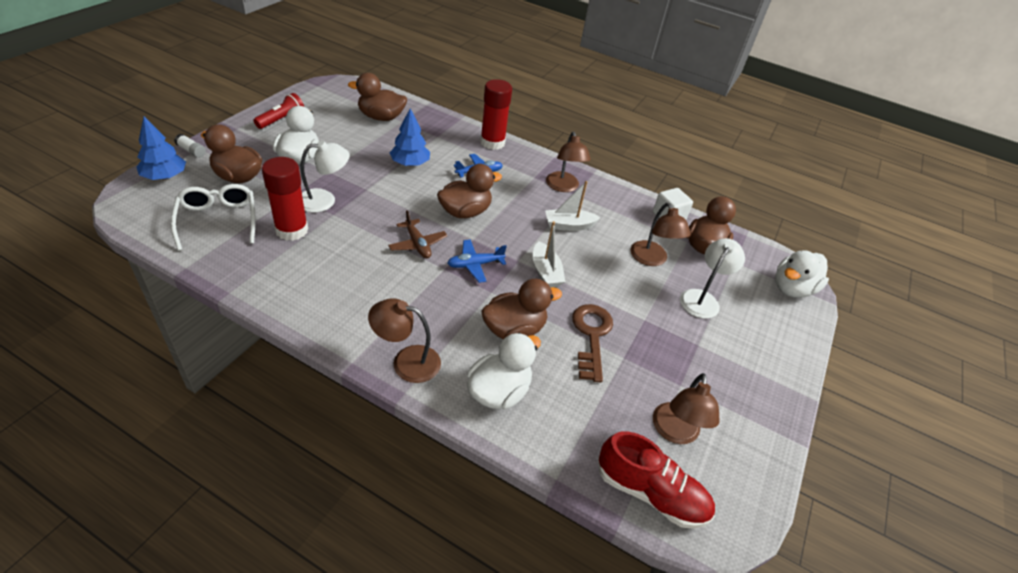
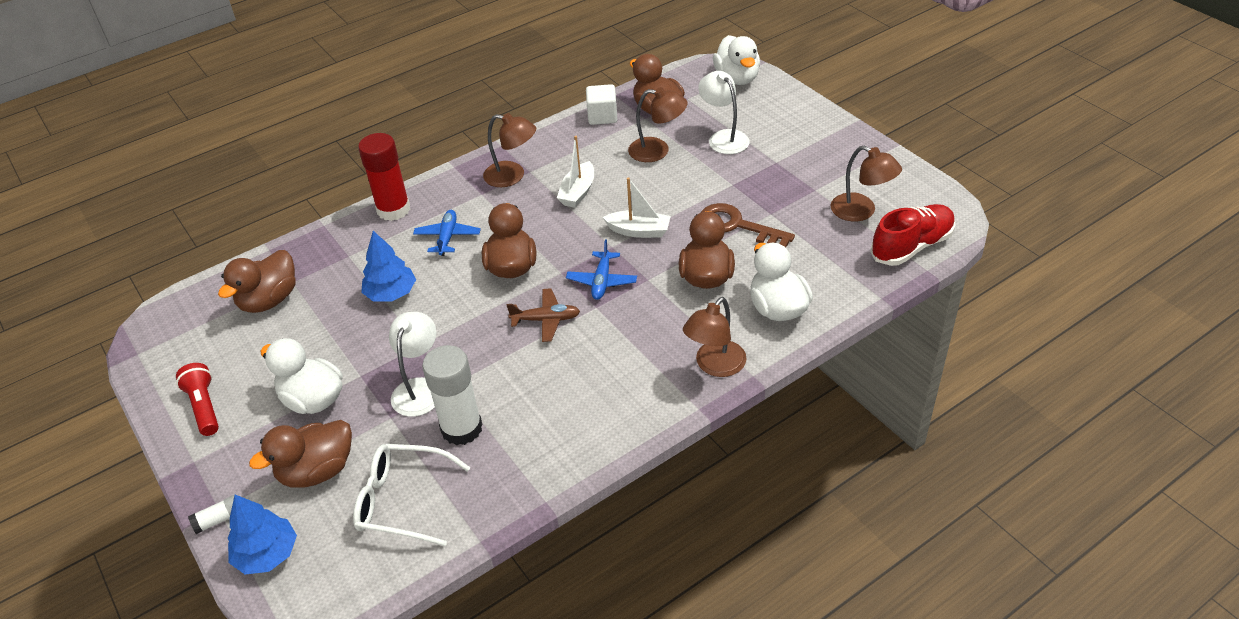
camera: 55 degrees left, 0 degrees up
red glue stick [262,157,308,241] -> white glue stick [422,345,483,445]

